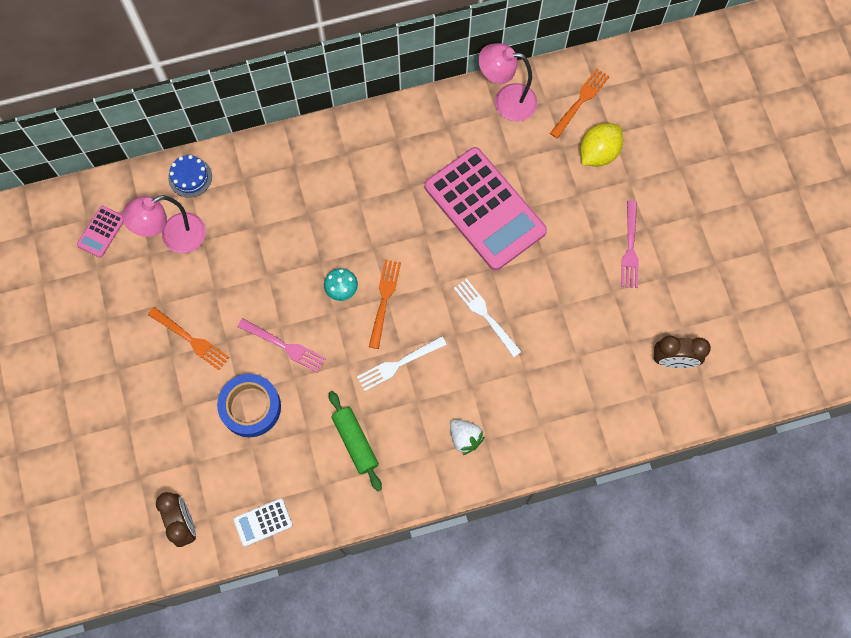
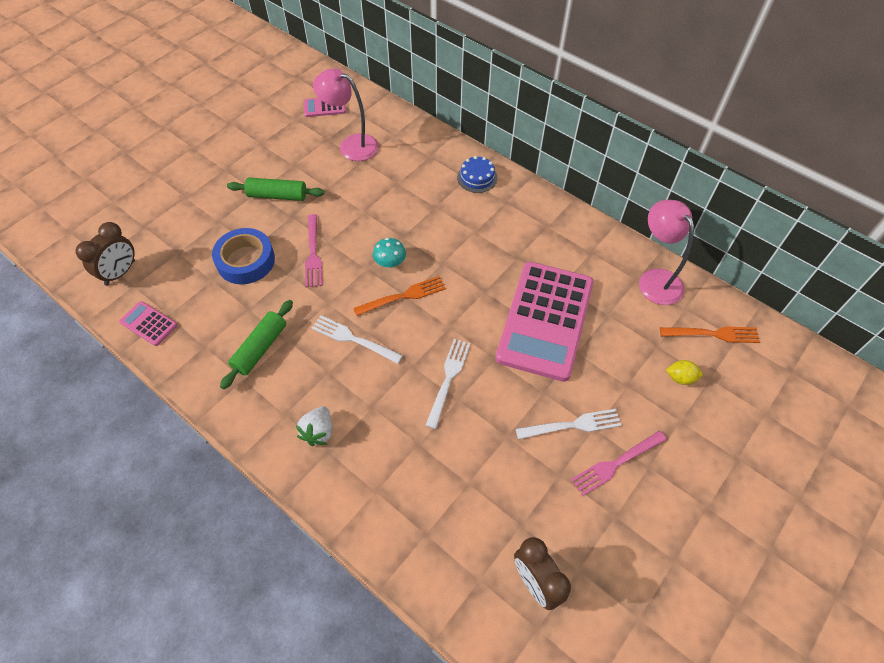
camera: 55 degrees right, 15 degrees down
orange fork [148,307,229,370] -> green rolling pin [227,177,325,201]
blue cake [168,155,212,198] -> blue cake moved to [457,156,497,193]
white calculator [233,498,292,547] -> pink calculator [119,301,178,346]
yellow lemon [580,123,623,166] -> yellow lemon [666,360,703,385], size x0.56
none -> white fork [516,409,622,440]

